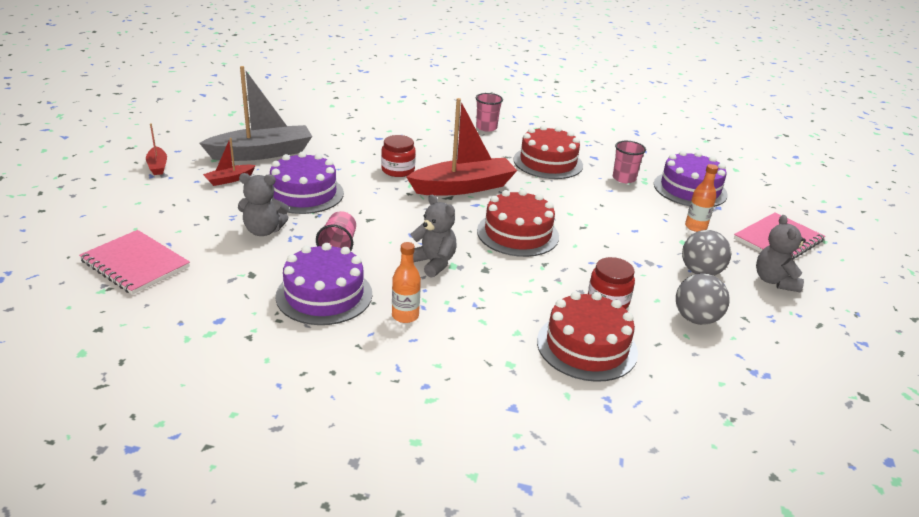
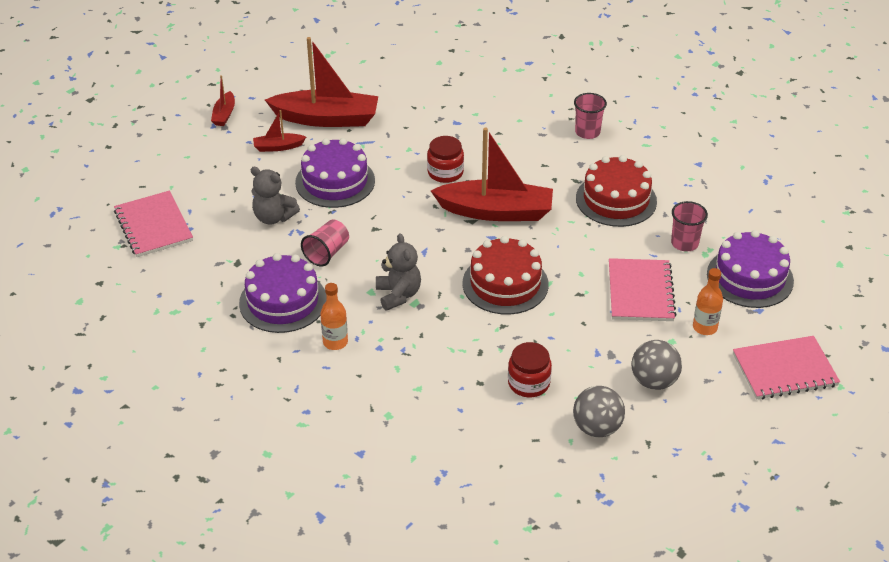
camera: 30 degrees right, 10 degrees up
grey boat [199,66,312,161] -> red boat [265,37,378,127]
red cake [537,292,638,382] -> none
grey teddy bear [756,215,806,292] -> none
none -> pink notebook [609,258,677,321]

